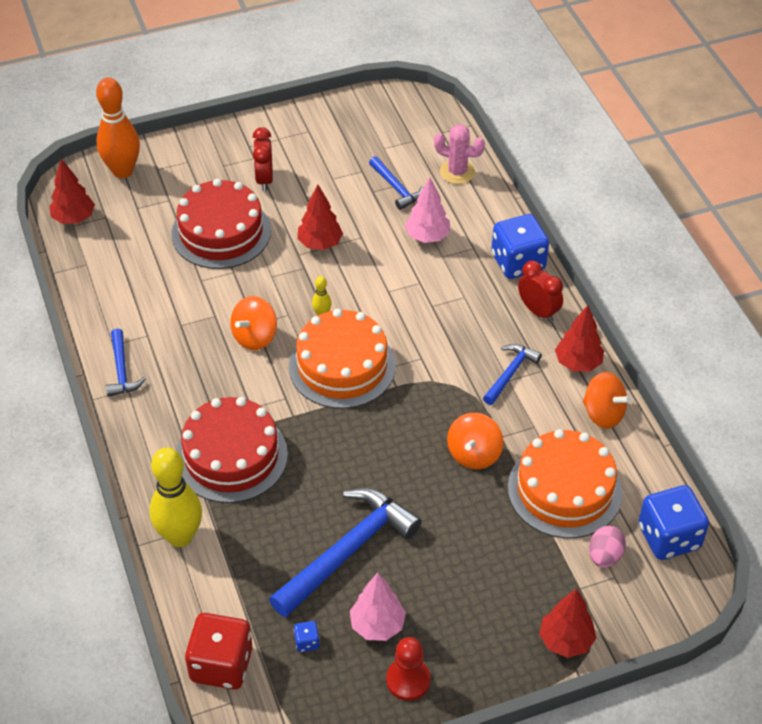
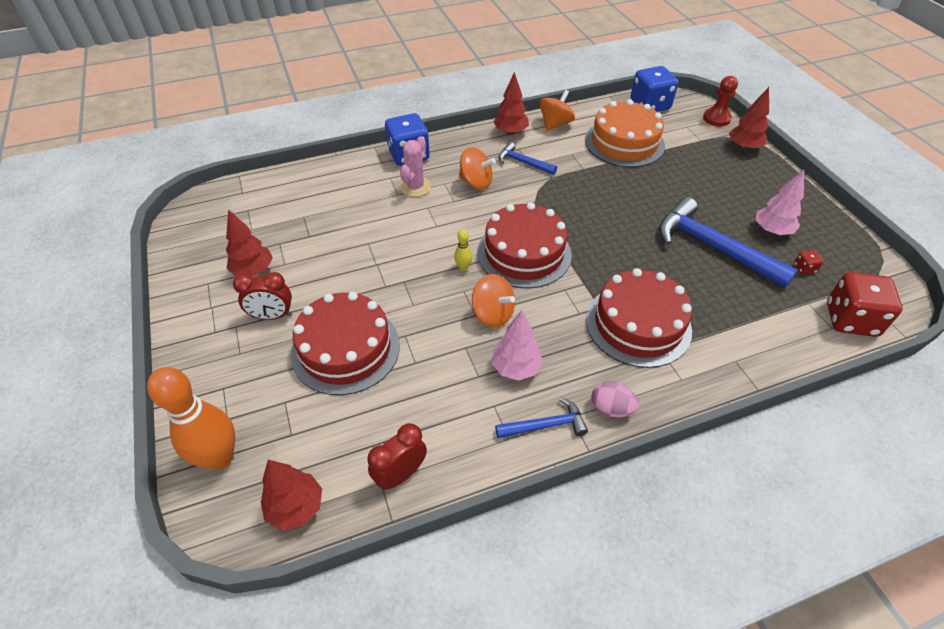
camera: 90 degrees left, 0 degrees up
yellow bowling pin [149,447,202,547] -> none
orange cake [289,309,396,409] -> red cake [477,202,572,289]
blue dice [294,621,320,652] -> red dice [794,250,824,275]
red tree [297,184,343,250] -> red tree moved to [226,209,273,277]
blue hammer [369,156,424,210] -> none
red pawn [386,637,431,701] -> red pawn moved to [703,76,738,126]
pink tree [405,177,450,243] -> pink tree moved to [491,310,543,381]
pink cactus [434,125,485,184] -> pink cactus moved to [400,136,431,197]
orange spinning top [447,413,503,469] -> orange spinning top moved to [459,147,496,190]
red clock [518,260,563,322] -> red clock moved to [367,423,427,490]
pink egg [589,526,626,568] -> pink egg moved to [591,381,639,417]

